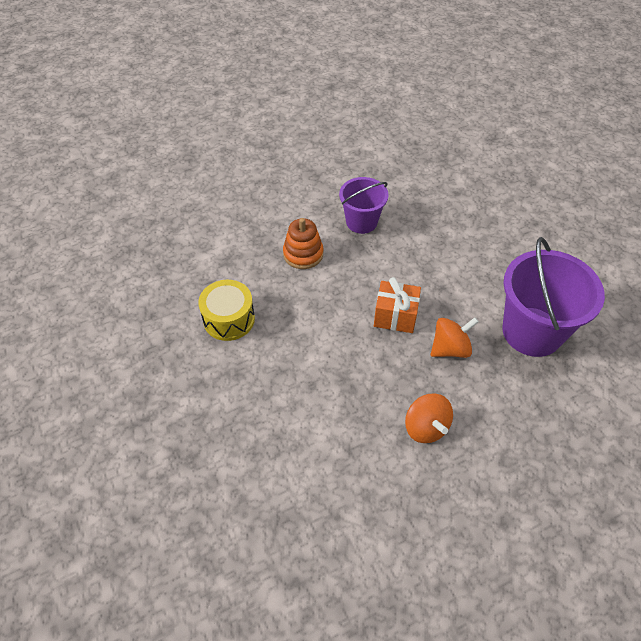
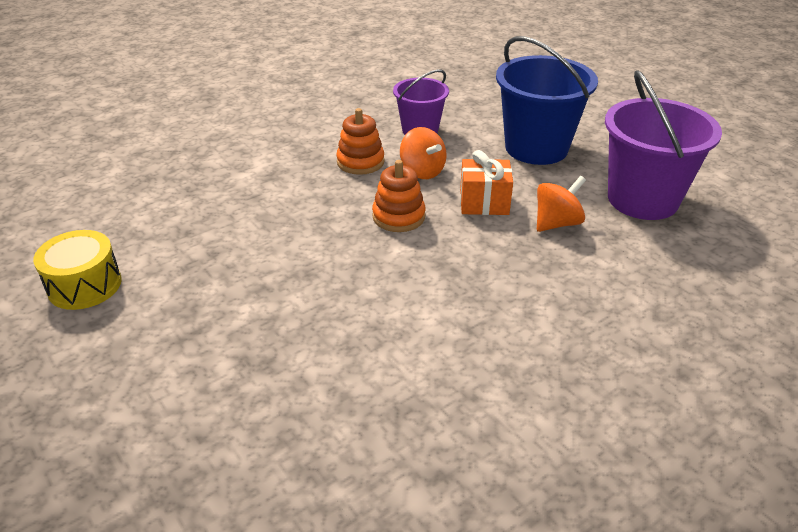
camera: 10 degrees left, 15 degrees down
yellow drum [198,280,255,341] -> yellow drum moved to [33,230,122,310]
orange spinning top [405,394,453,443] -> orange spinning top moved to [400,127,447,179]
none -> orange stacking toy [372,160,425,232]
none -> blue bucket [496,36,598,165]

